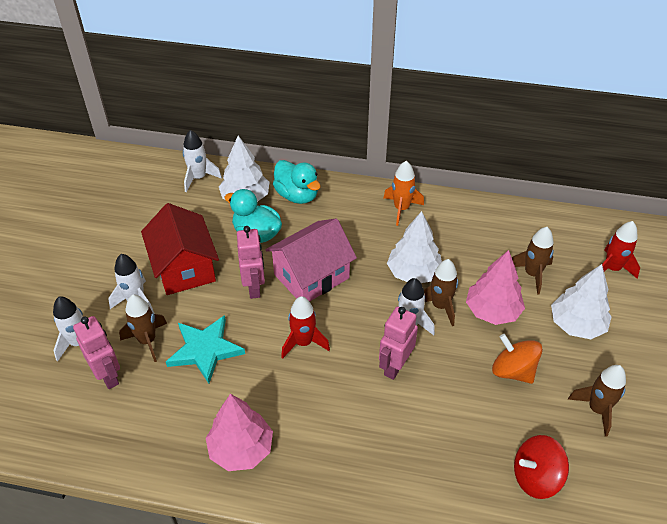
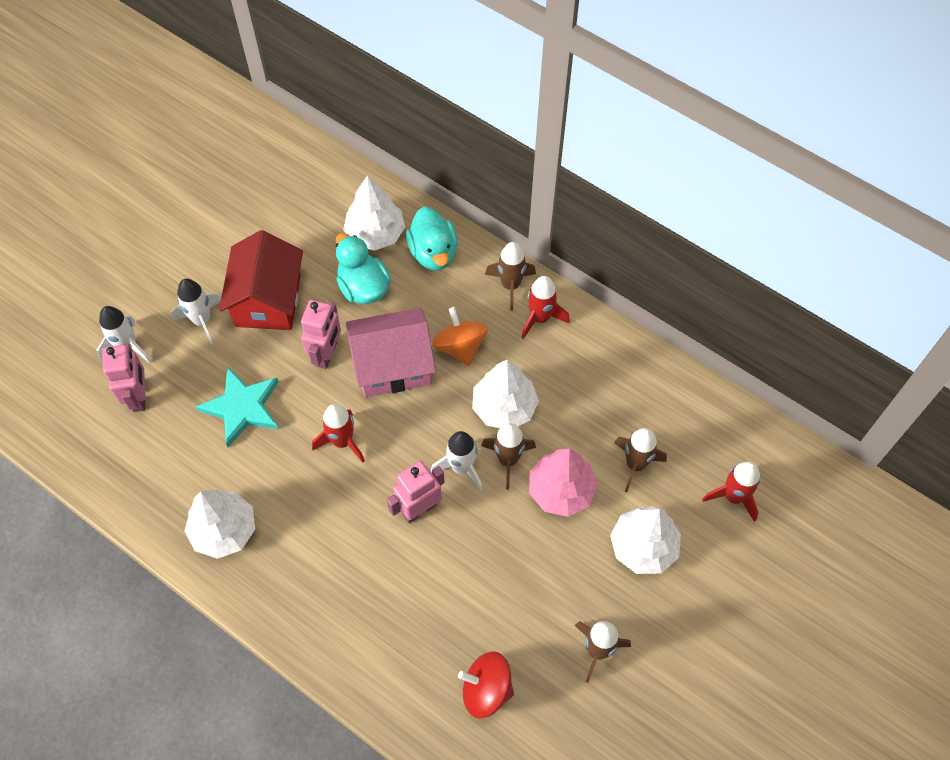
camera: 25 degrees right, 15 degrees up
brown rocket [119,295,167,362] -> brown rocket moved to [485,242,536,311]
white rocket [183,130,222,192] -> none
pink tree [206,394,273,471] -> white tree [184,490,255,559]
orange rocket [383,161,424,226] -> red rocket [521,276,570,339]
orange spinning top [492,334,543,384] -> orange spinning top moved to [432,307,488,366]

